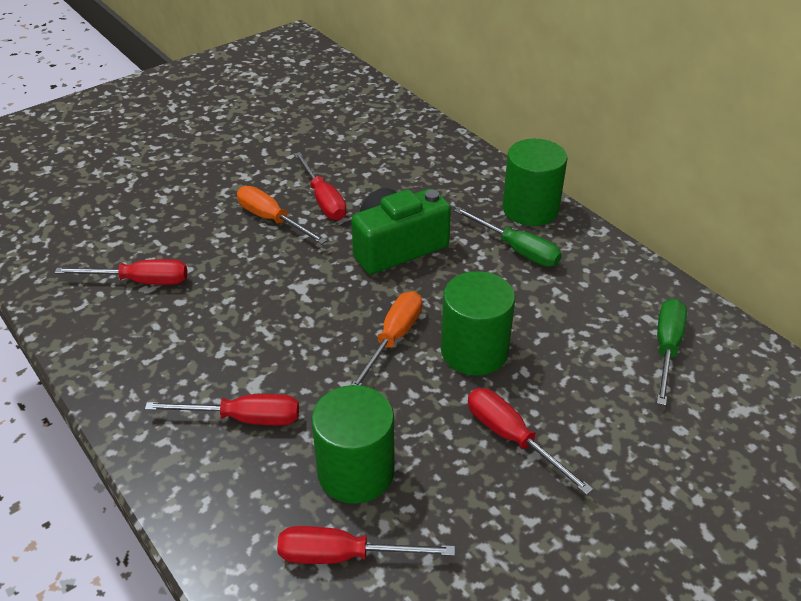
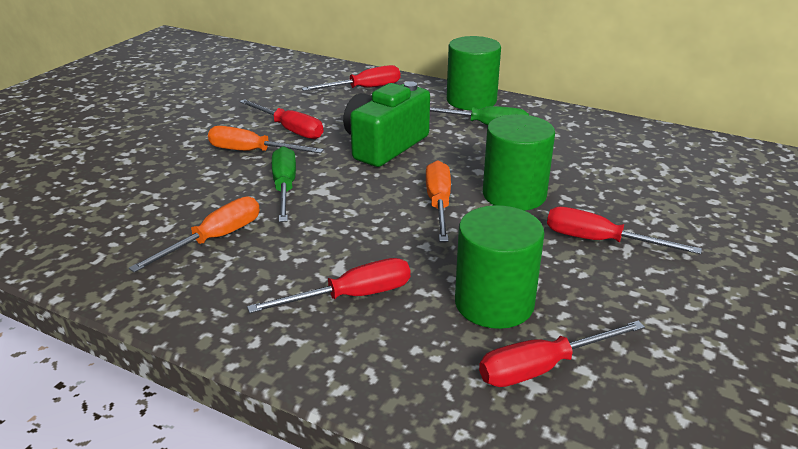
camera: 25 degrees left, 10 degrees down
red screwdriver [55,259,187,285] -> red screwdriver moved to [302,65,400,91]
green screwdriver [657,299,687,406] -> green screwdriver moved to [272,146,296,222]
none -> orange screwdriver [129,197,260,273]

